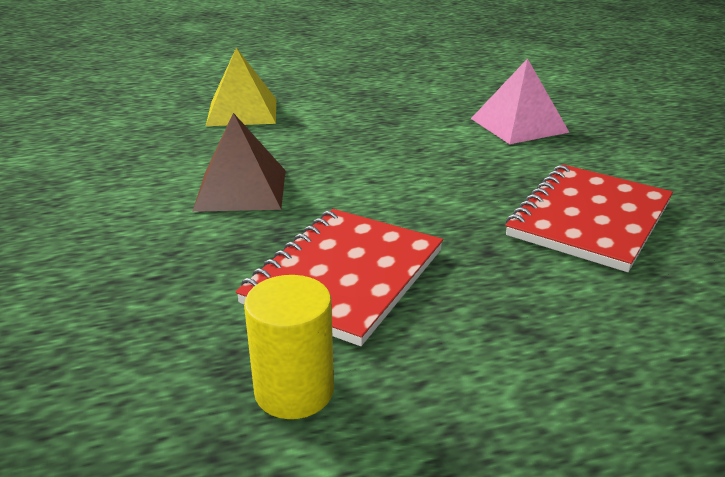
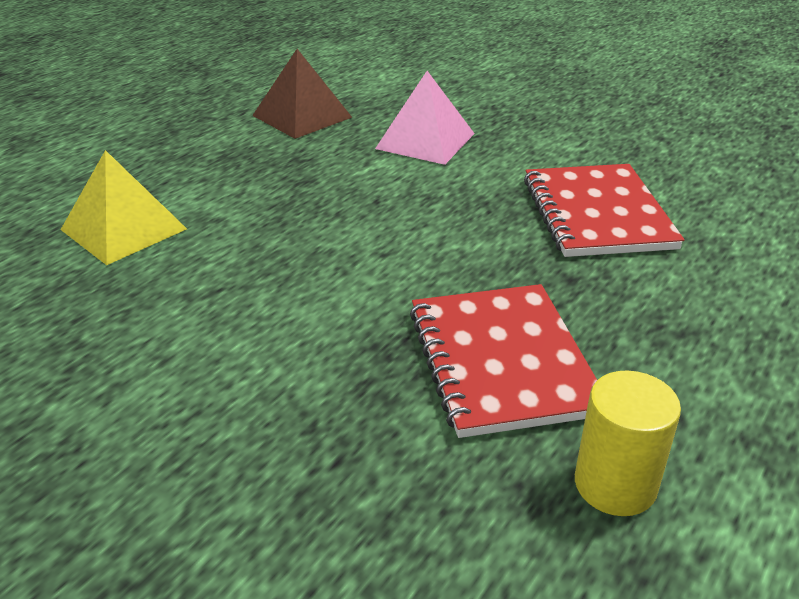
camera: 40 degrees left, 5 degrees up
brown pyramid [192,113,286,212] -> brown pyramid moved to [252,49,352,139]

